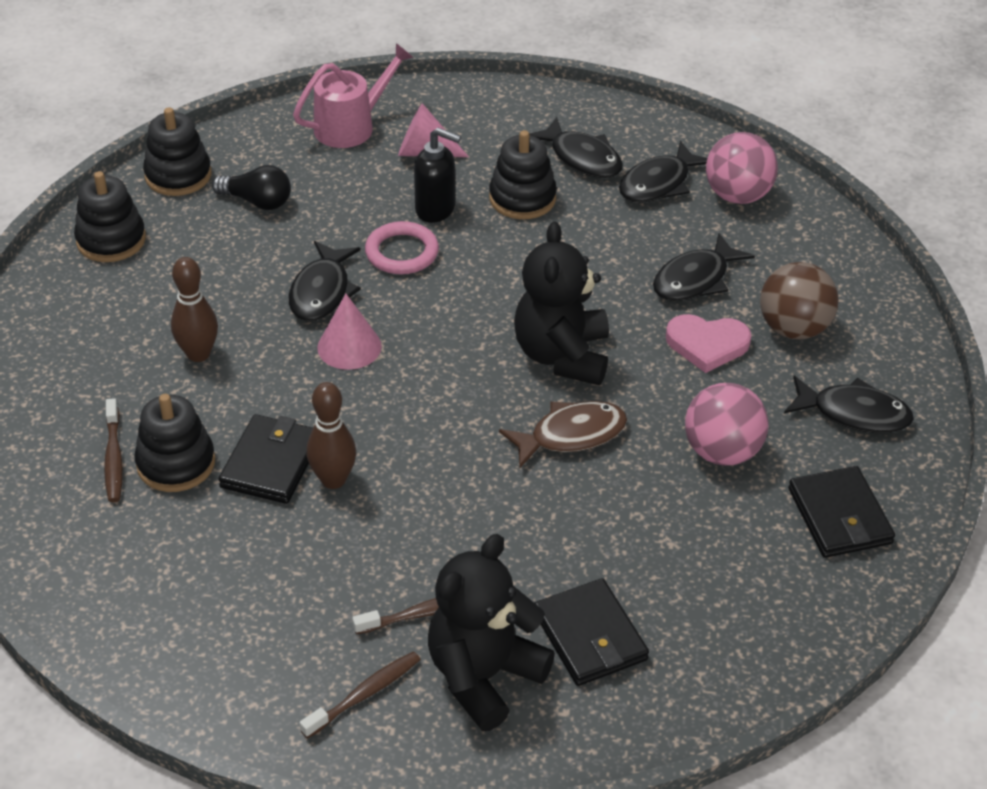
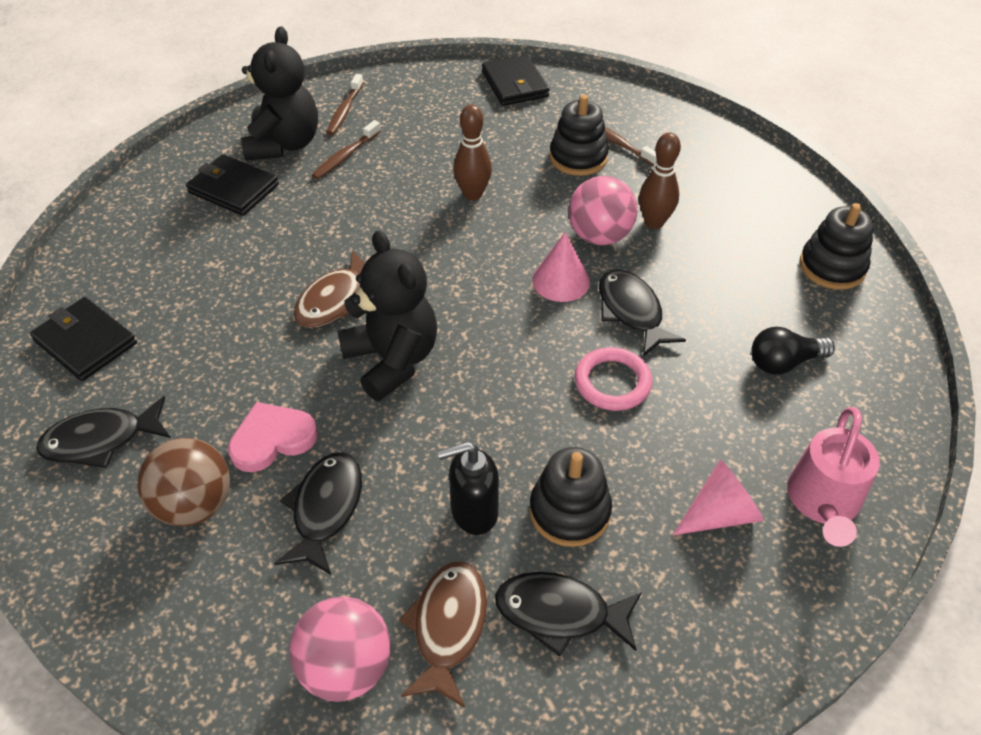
camera: 145 degrees right, 5 degrees up
black stacking toy [143,107,211,196] -> none
black wallet [219,414,313,504] -> black wallet moved to [482,55,550,106]
black soap dispenser [414,128,461,223] -> black soap dispenser moved to [437,442,499,535]
black fish [619,141,707,203] -> brown fish [399,561,487,708]
pink ball [685,383,768,466] -> pink ball moved to [568,176,638,245]

